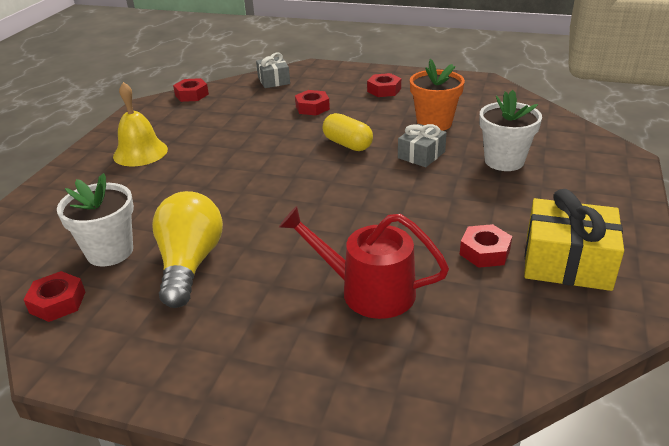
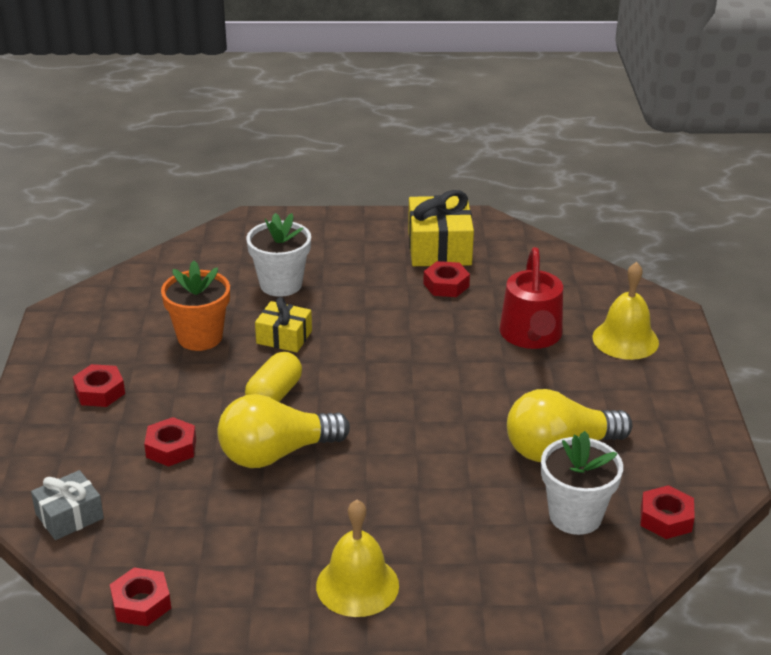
camera: 110 degrees left, 0 degrees up
grey gift [398,124,447,167] -> yellow gift [255,297,312,352]
none -> yellow light bulb [217,394,350,468]
none -> yellow bell [593,262,659,360]

